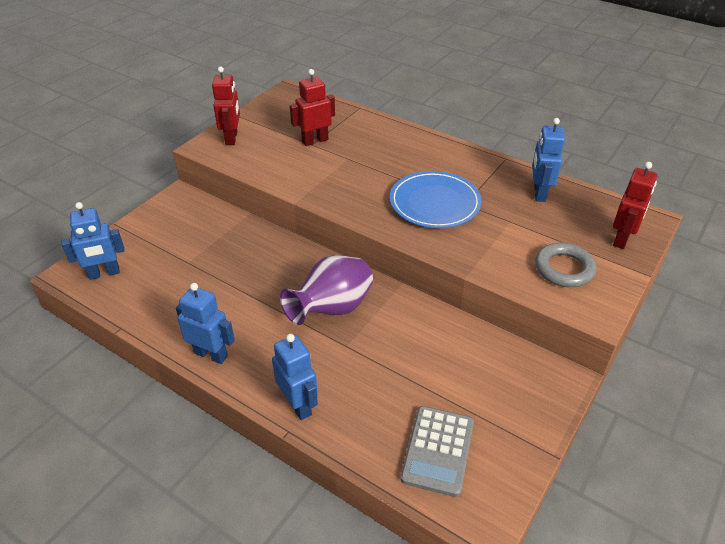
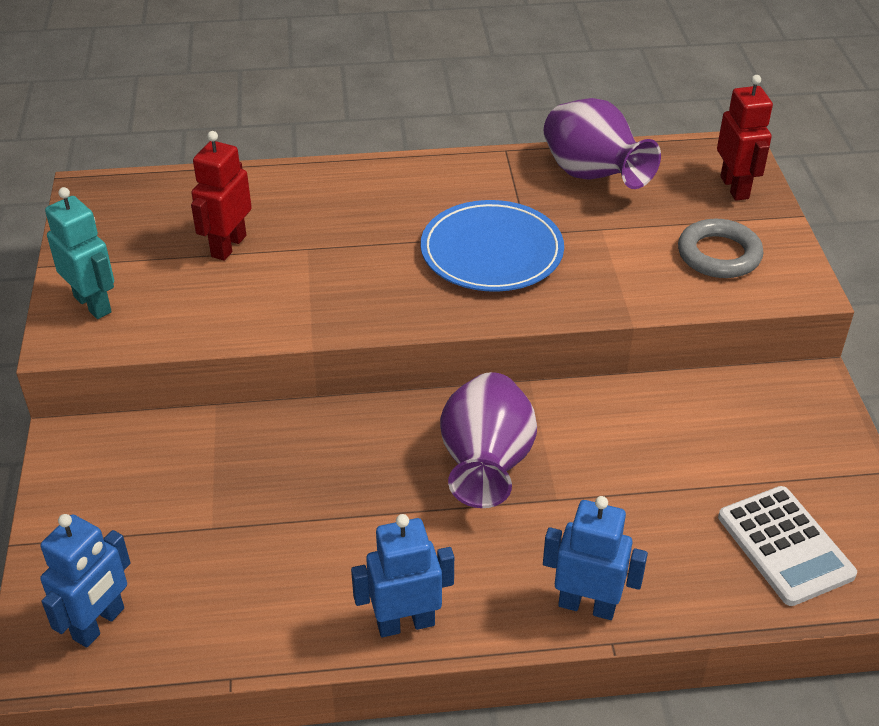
camera: 40 degrees left, 0 degrees up
red robot [212,66,240,145] -> turquoise robot [45,187,114,319]
grey calculator [400,406,474,497] -> white calculator [718,486,857,606]
blue robot [532,118,565,202] -> purple vase [544,98,661,189]

